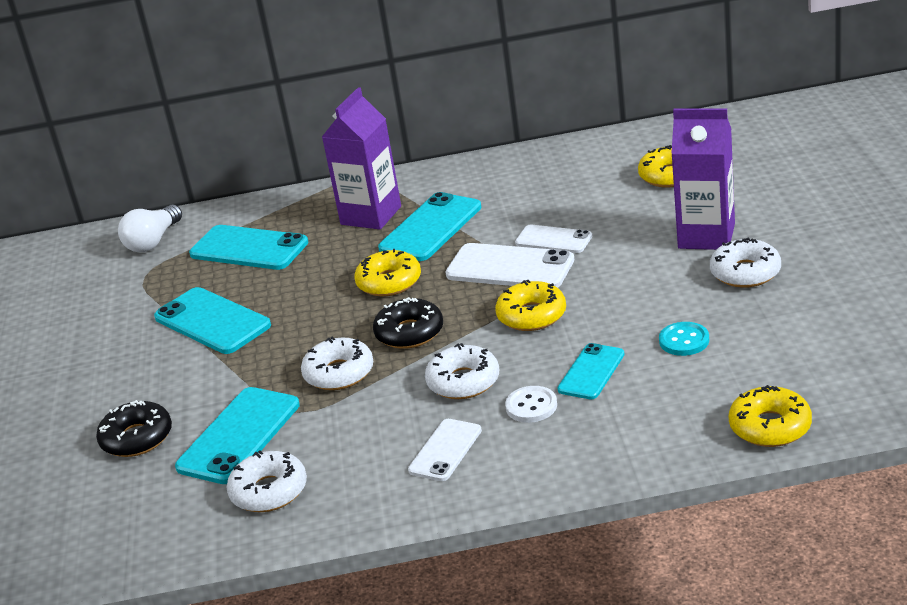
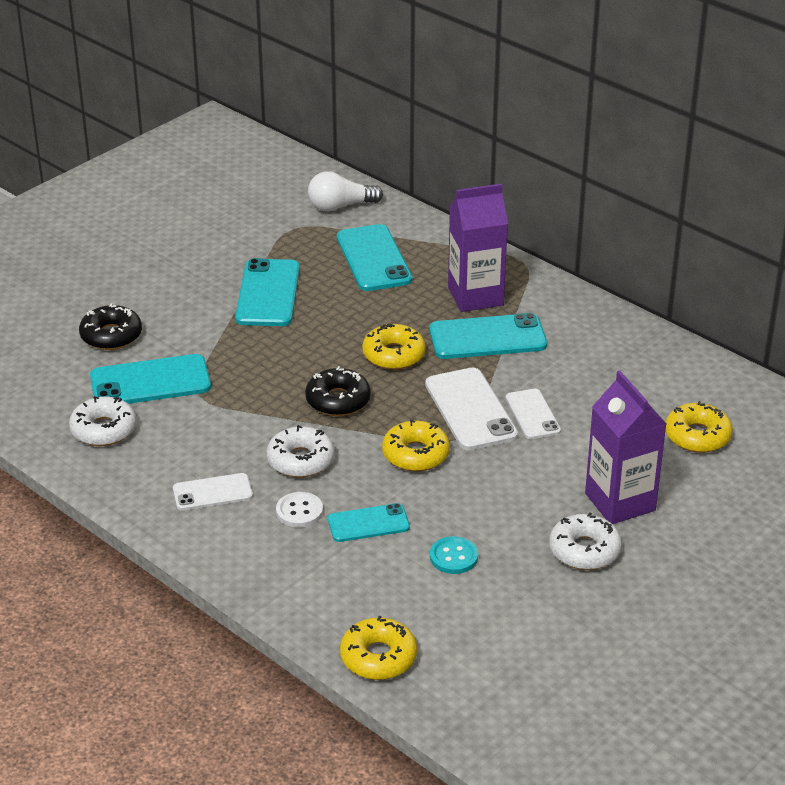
camera: 45 degrees right, 5 degrees up
white donut [301,337,373,390] -> none

